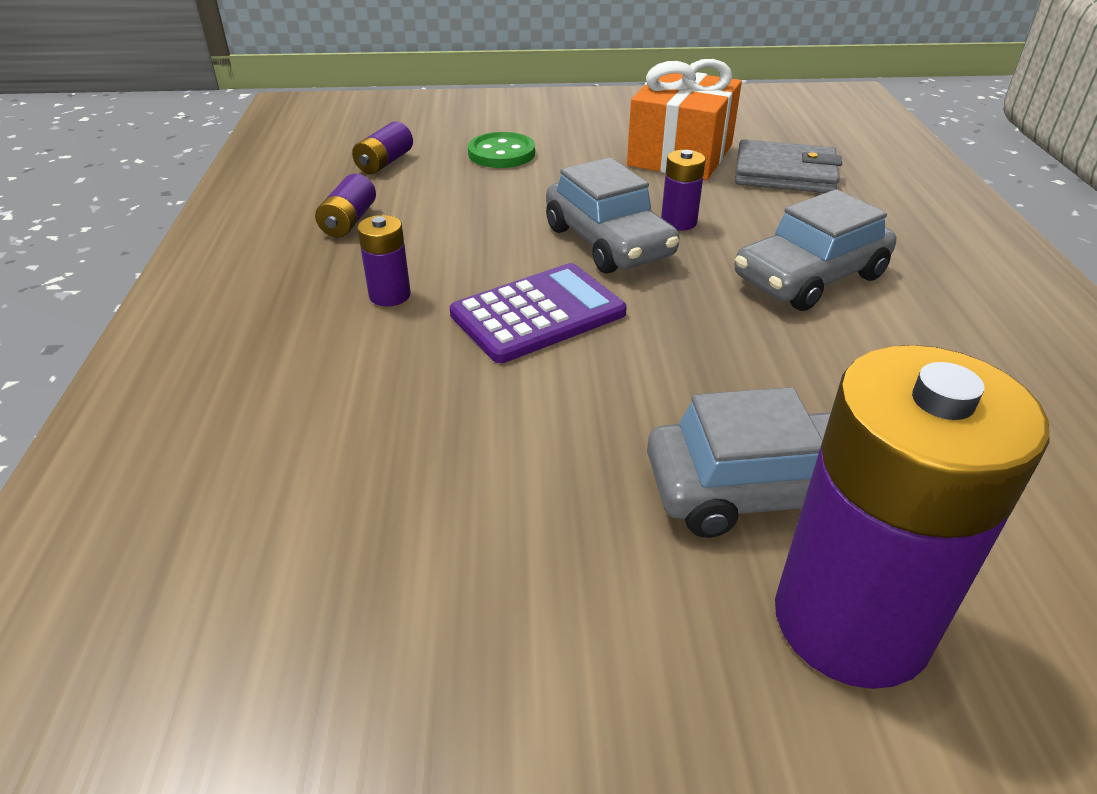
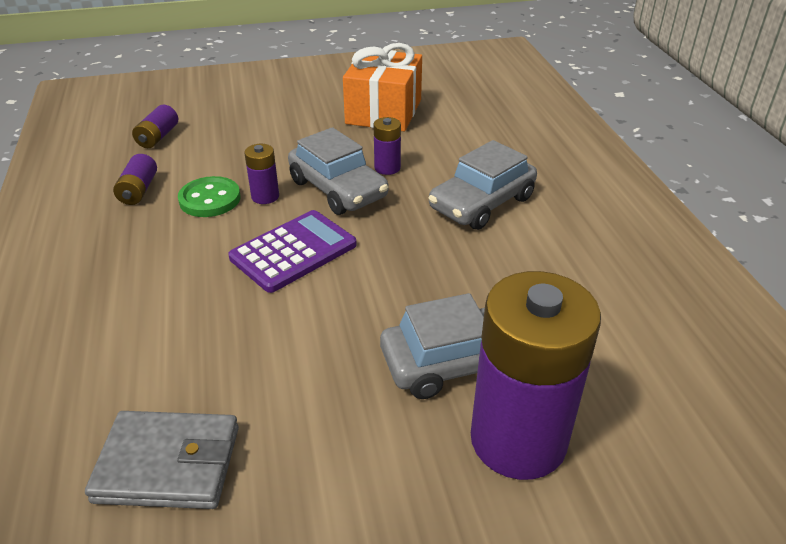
camera: 10 degrees left, 0 degrees up
purple battery [357,215,411,306] -> purple battery moved to [244,144,279,204]
green button [468,132,535,168] -> green button moved to [178,176,240,217]
grey wallet [735,139,842,193] -> grey wallet moved to [85,411,239,509]

